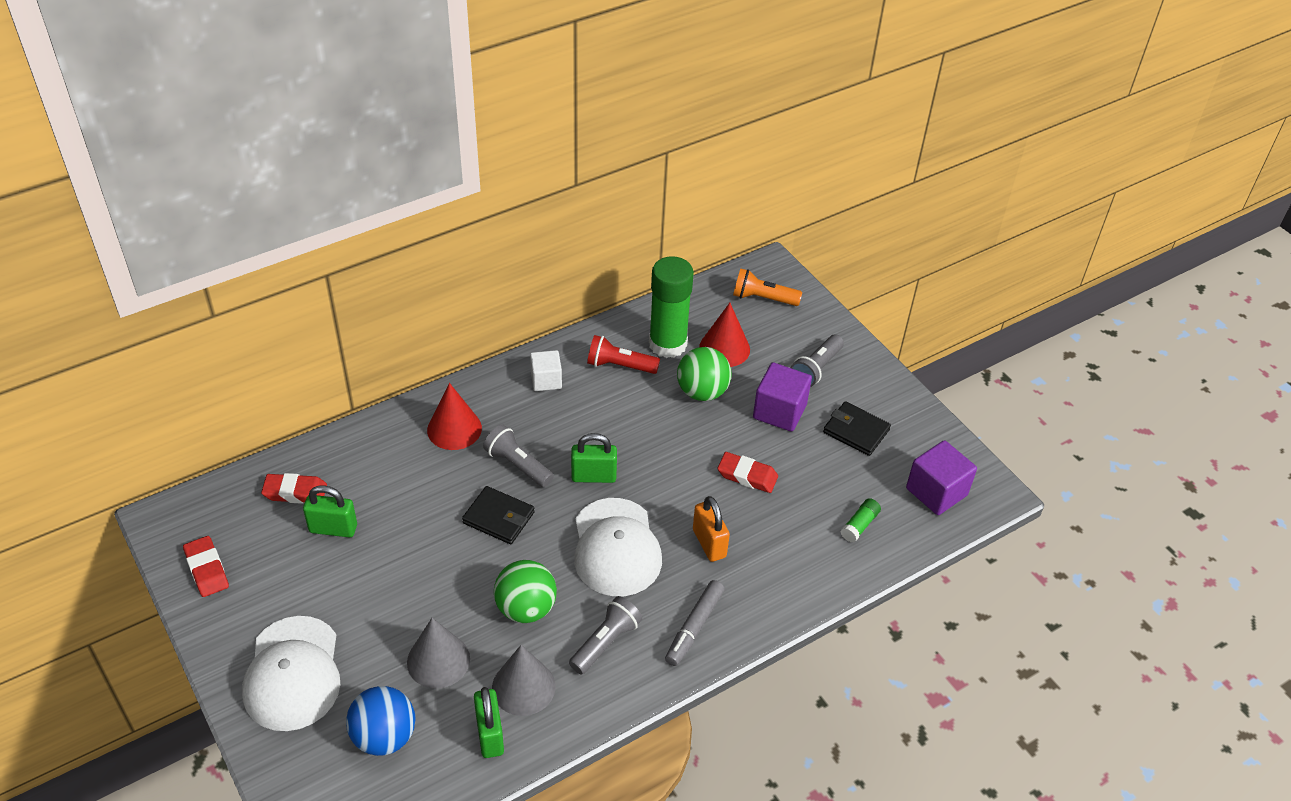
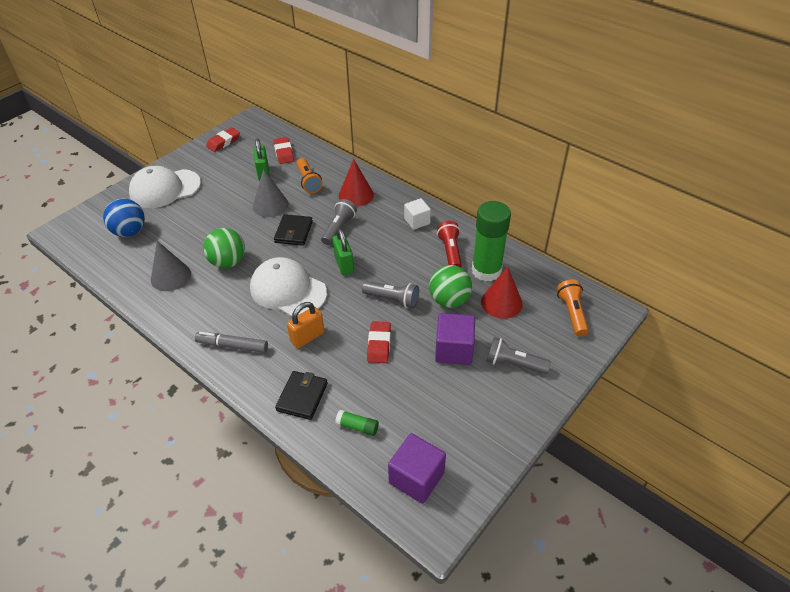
camera: 75 degrees right, 0 degrees up
grey cone [407,618,470,689] -> grey cone moved to [253,169,289,217]
green padlock [474,687,504,758] -> none
grey flashlight [569,596,642,675] -> grey flashlight moved to [362,281,419,308]
white cap [574,498,662,596] -> white cap turned 60 degrees clockwise [250,257,327,317]
black wallet [823,401,891,456] -> black wallet moved to [275,371,328,420]
none -> orange flashlight [296,158,323,193]

